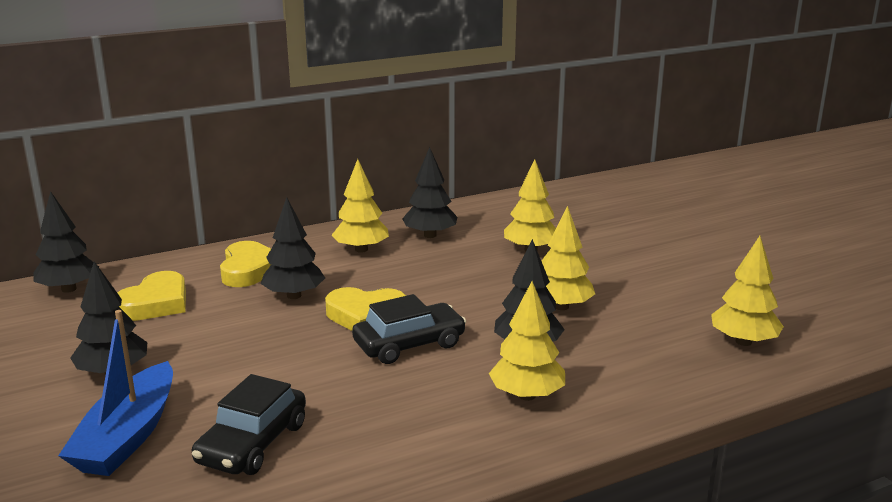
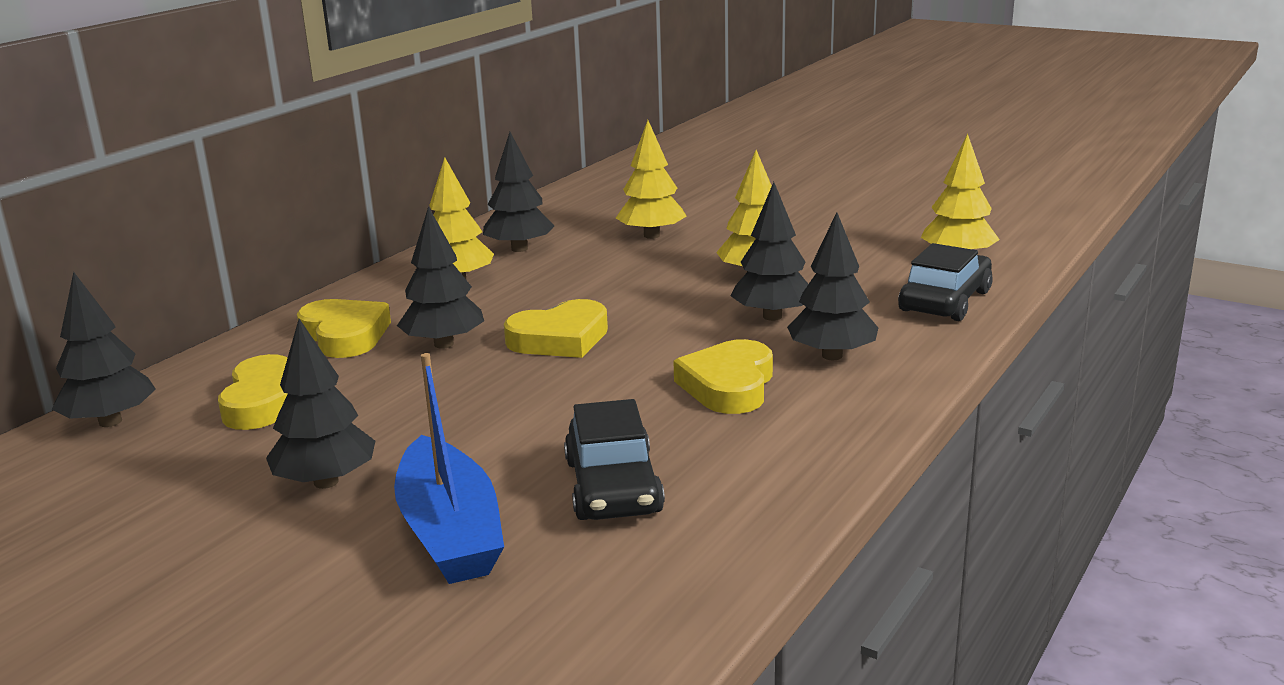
camera: 30 degrees left, 0 degrees up
black car [352,294,466,364] -> black car moved to [898,243,993,321]
yellow tree [489,281,565,401] -> black tree [787,212,878,360]
none -> yellow heart [673,339,773,414]

